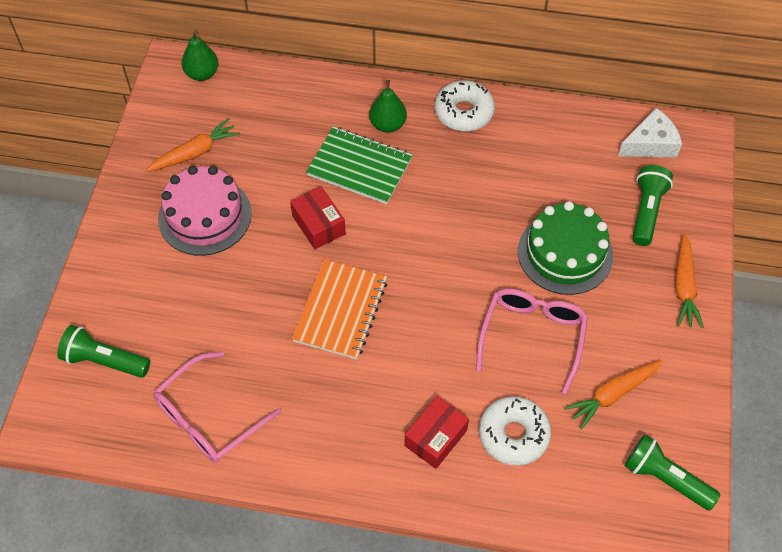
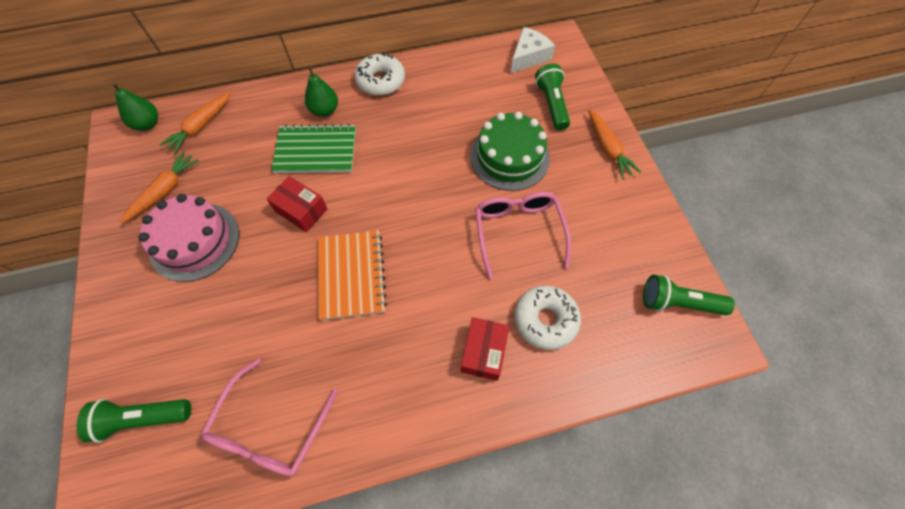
camera: 25 degrees left, 5 degrees up
orange carrot [564,360,663,429] -> orange carrot moved to [160,92,231,154]

